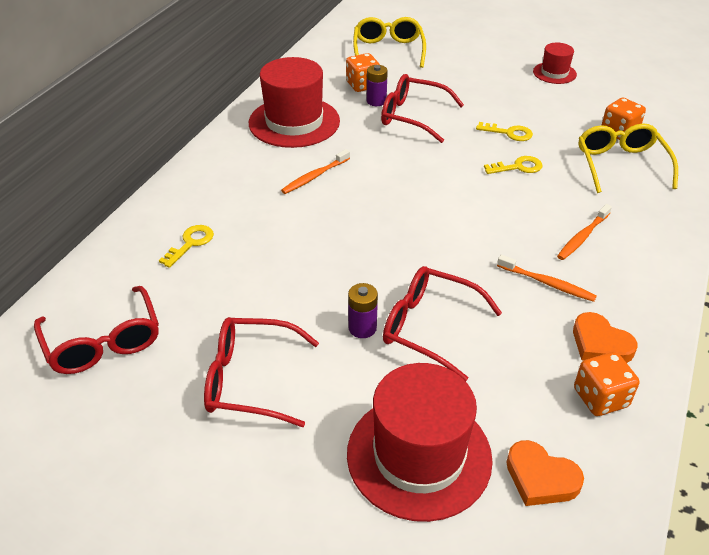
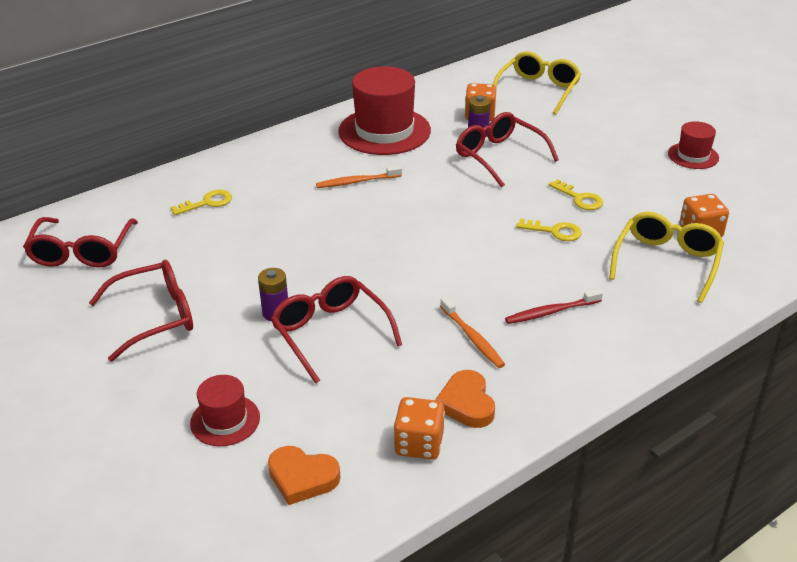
camera: 30 degrees right, 5 degrees down
red glasses [204,317,319,427] -> red glasses turned 120 degrees clockwise [89,260,193,362]
red hat [347,363,493,522] -> red hat [190,375,260,446], size x0.51
orange heart [506,440,584,506] -> orange heart turned 45 degrees counterclockwise [268,446,340,505]
orange toothbrush [557,204,612,260] -> red toothbrush [505,289,603,324]

